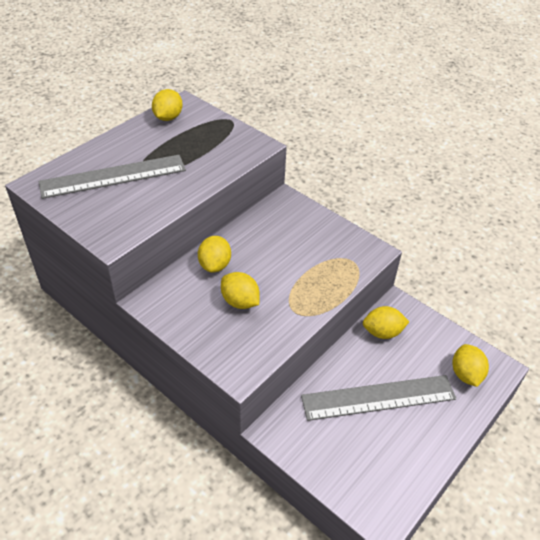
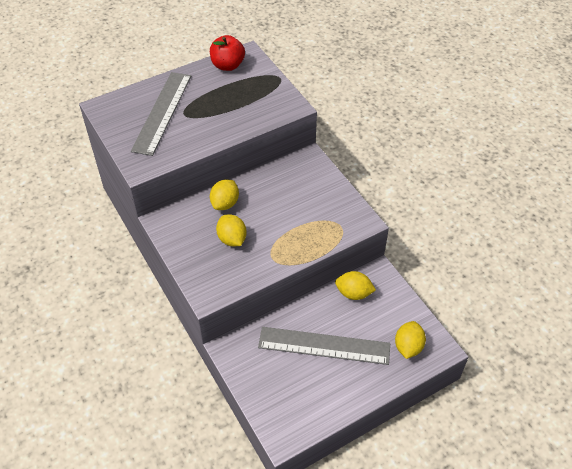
camera: 20 degrees right, 5 degrees up
grey ruler [39,155,186,199] -> grey ruler turned 75 degrees counterclockwise [131,72,191,156]
yellow lemon [152,89,183,121] -> red apple [210,35,245,71]

